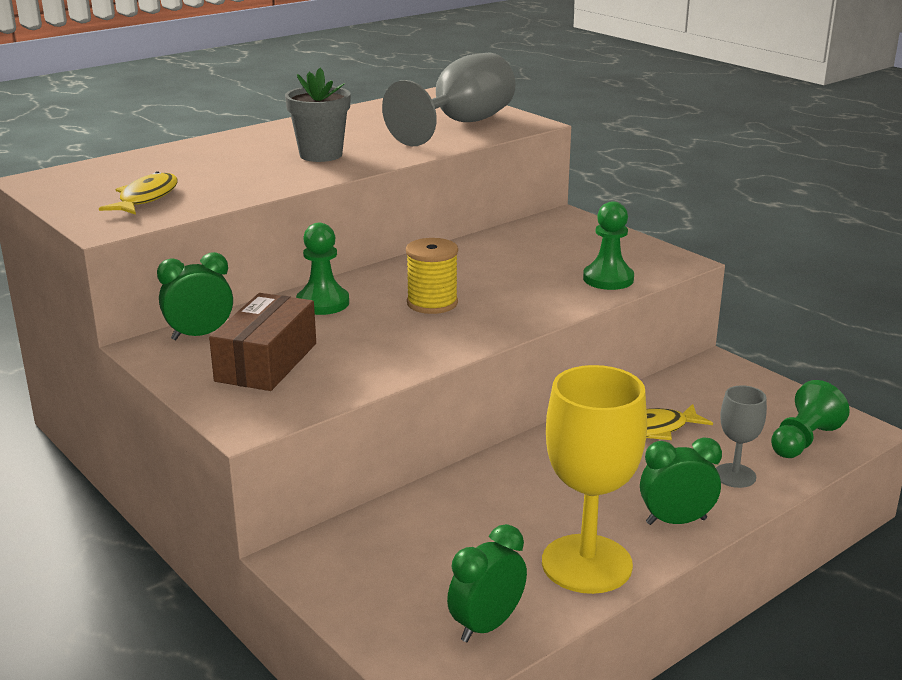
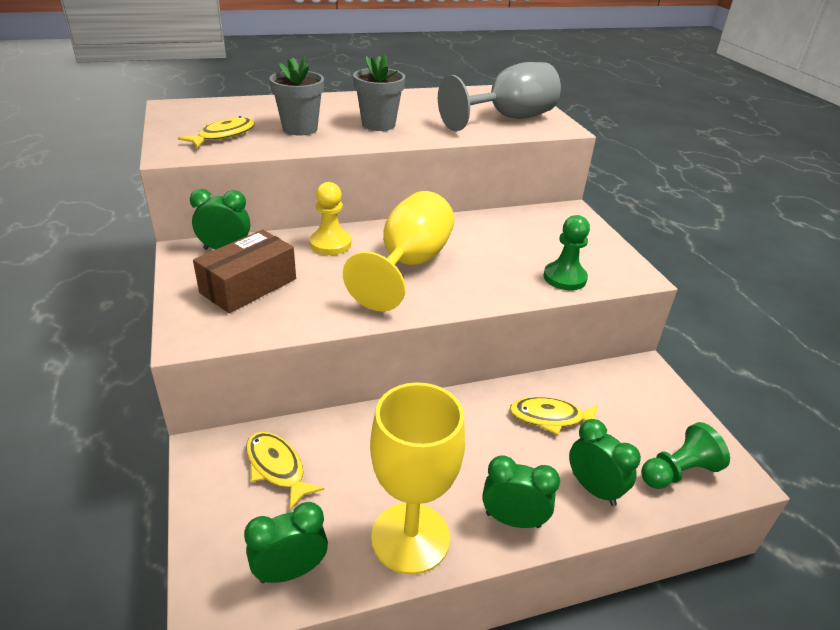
camera: 20 degrees right, 10 degrees up
green pawn [296,223,349,315] -> yellow pawn [310,182,351,255]
yellow spool [406,238,458,314] -> yellow goblet [343,191,455,311]
grey goblet [716,385,767,488] -> green clock [569,419,641,506]
none -> yellow fish [246,432,324,510]
none -> grey flower pot [269,57,324,136]

